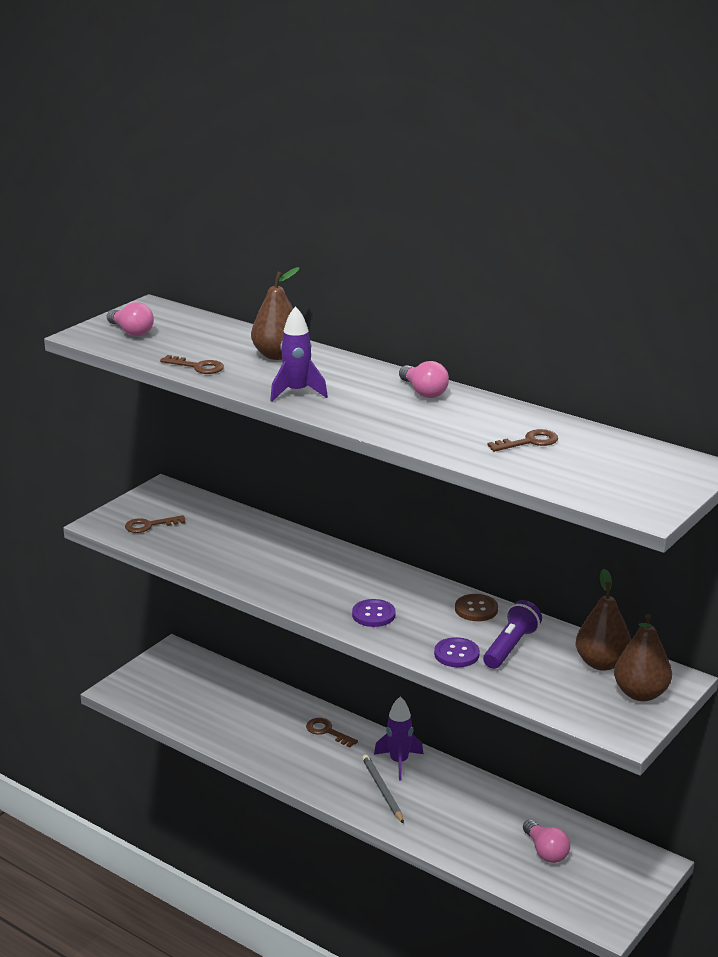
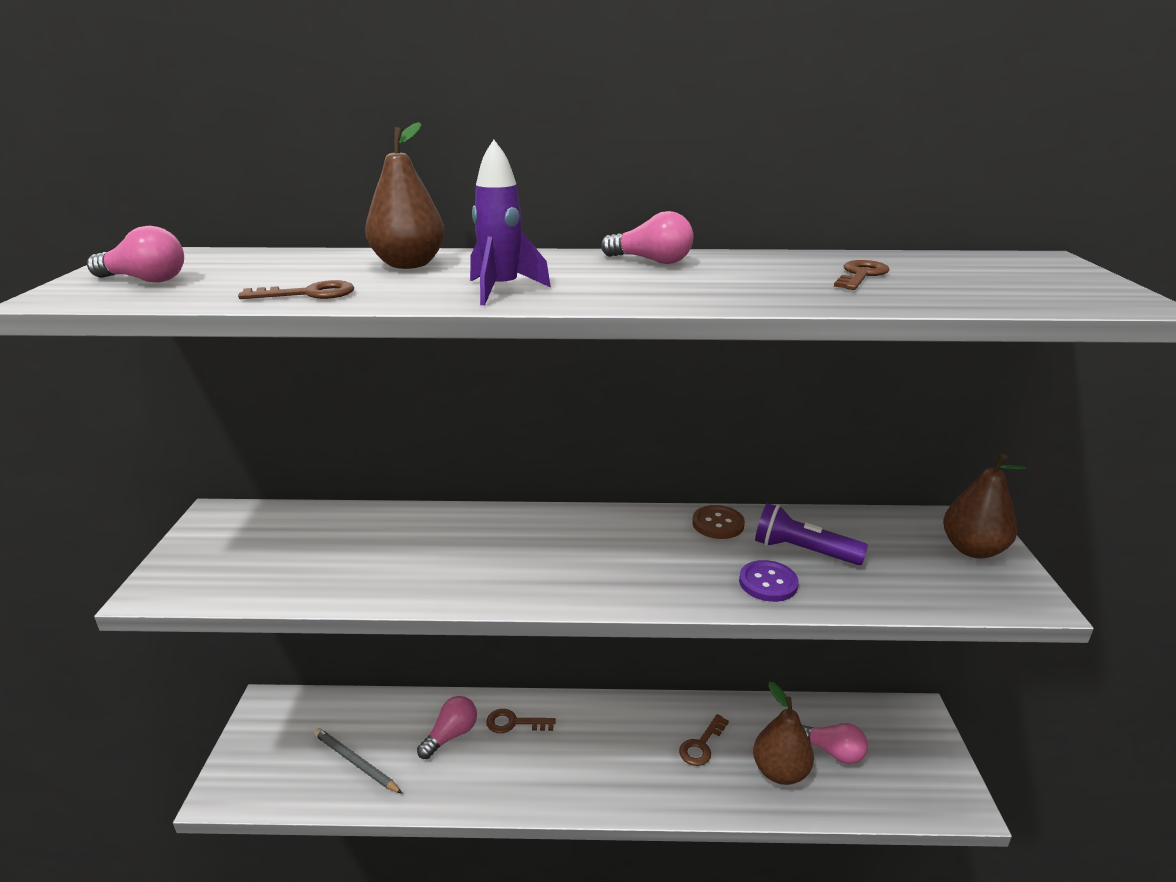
camera: 35 degrees left, 0 degrees up
brown key [125,515,185,533] -> brown key moved to [679,714,729,766]
purple button [352,599,396,627] -> none
grey pencil [362,754,404,824] -> grey pencil moved to [314,728,403,794]
purple rocket [374,697,423,780] -> none
purple flashlight [483,600,542,669] -> purple flashlight turned 60 degrees counterclockwise [755,503,868,565]
brown pear [576,569,631,671] -> brown pear moved to [753,682,814,785]
none -> pink light bulb [417,696,477,759]

